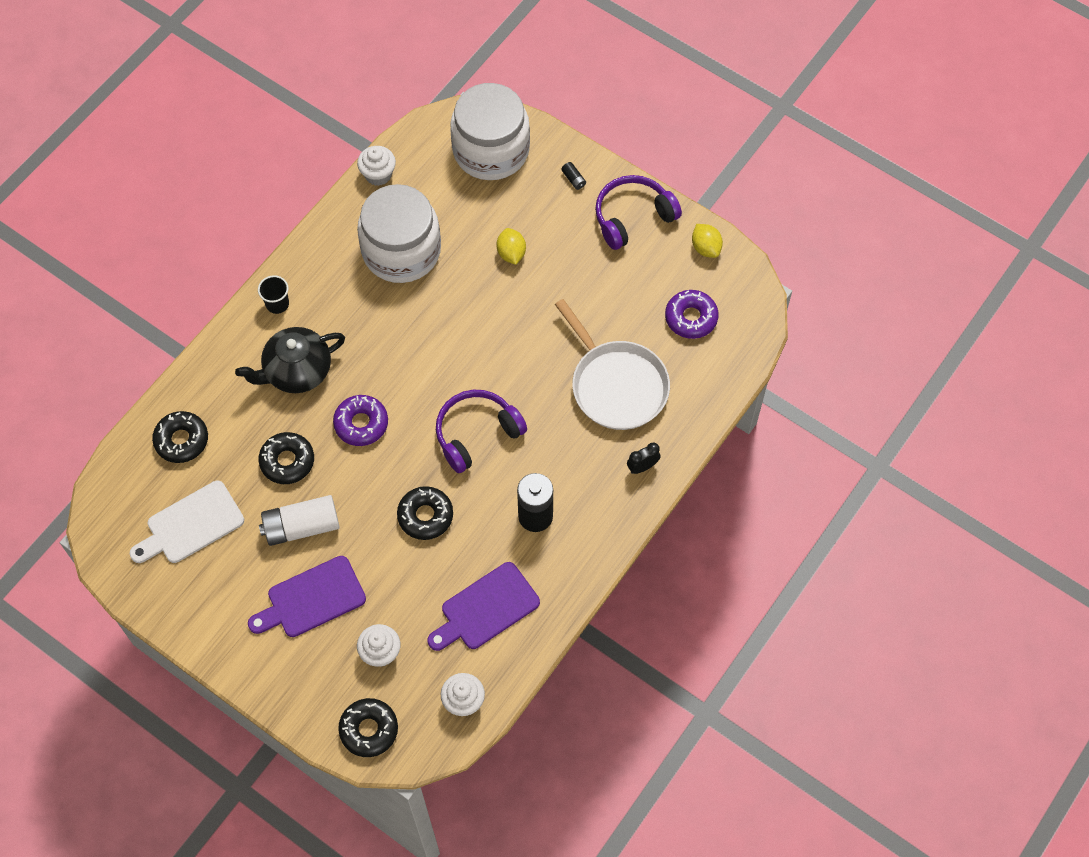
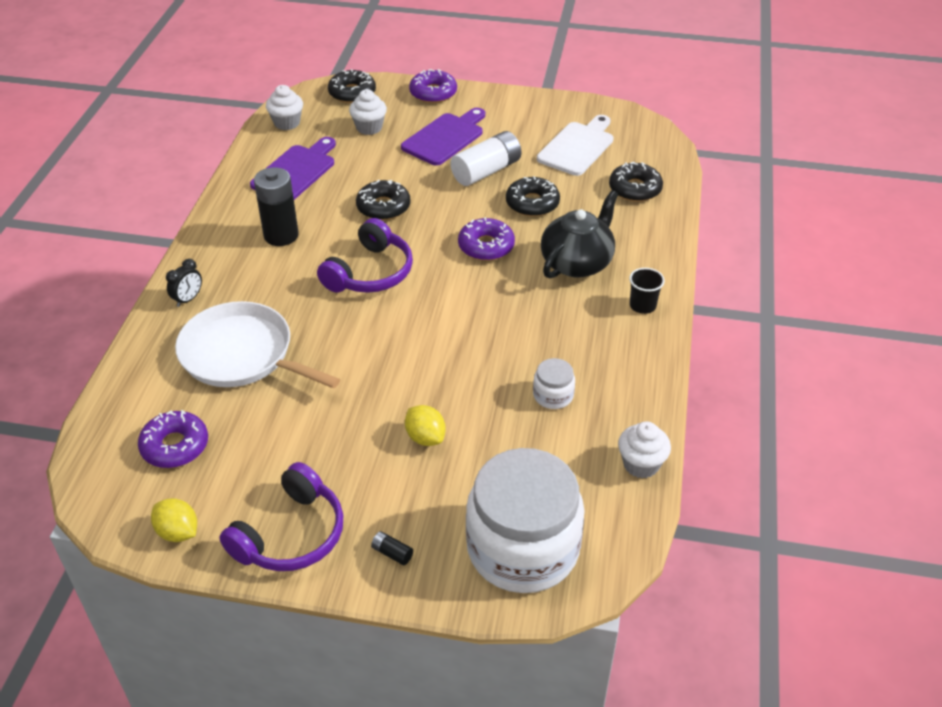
camera: 155 degrees right, 20 degrees down
white jar [357,184,441,283] -> white jar [533,358,575,409], size x0.41
none -> purple donut [409,69,457,103]

